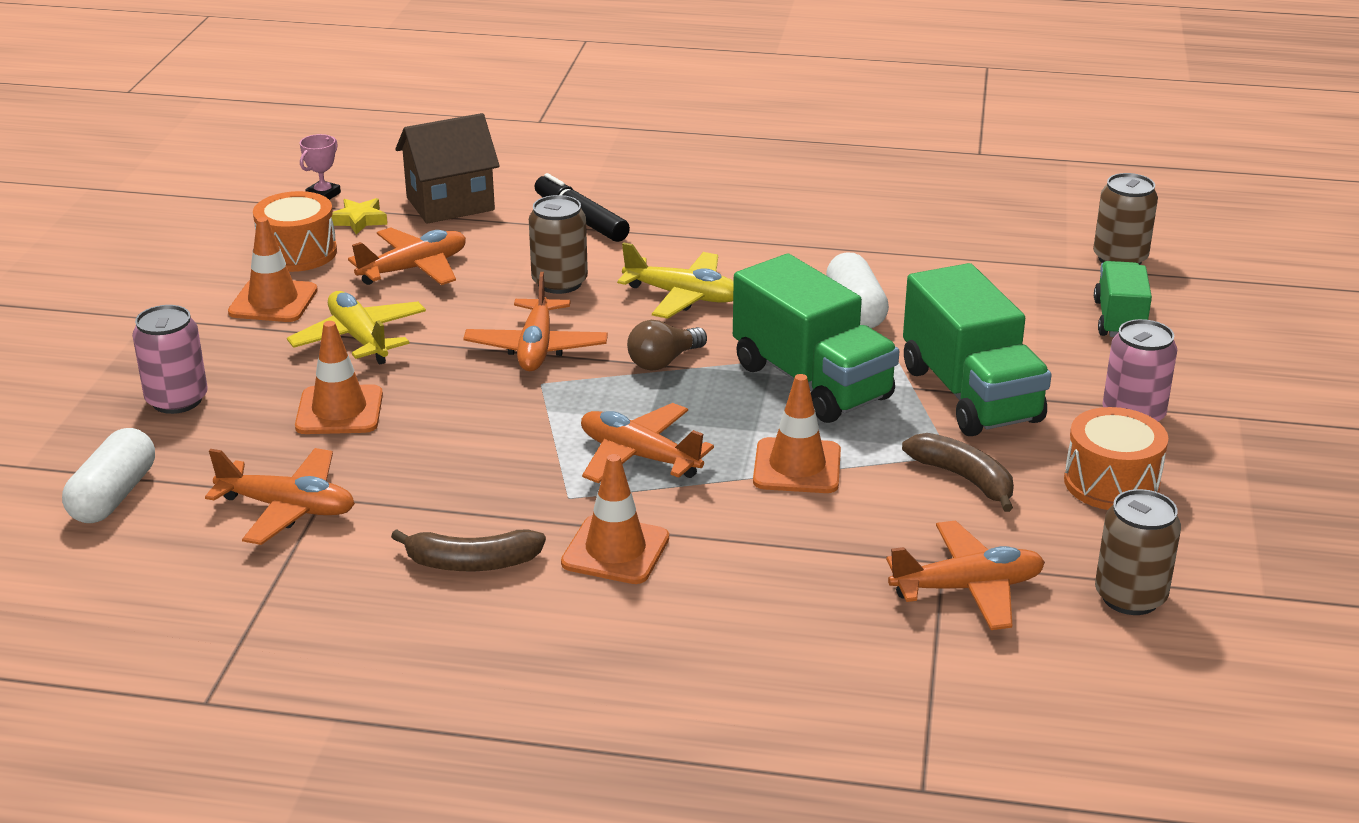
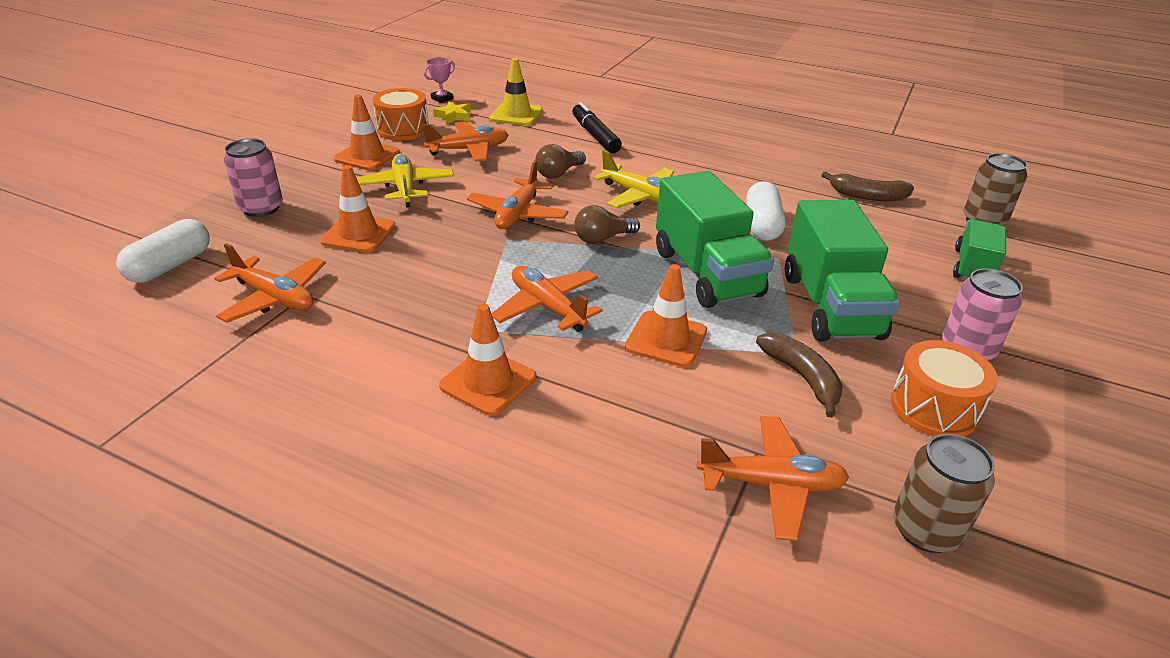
camera: 15 degrees right, 5 degrees up
brown banana [391,529,546,571] -> brown banana moved to [822,172,914,201]
brown house [395,113,500,224] -> yellow traffic cone [490,58,543,126]
brown can [529,195,588,294] -> brown light bulb [535,144,586,178]

